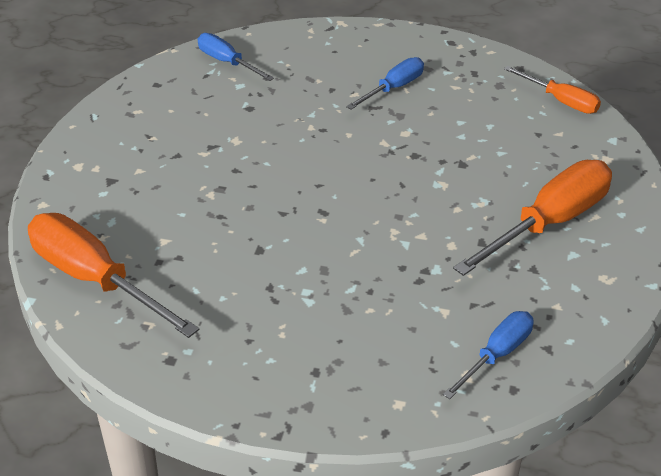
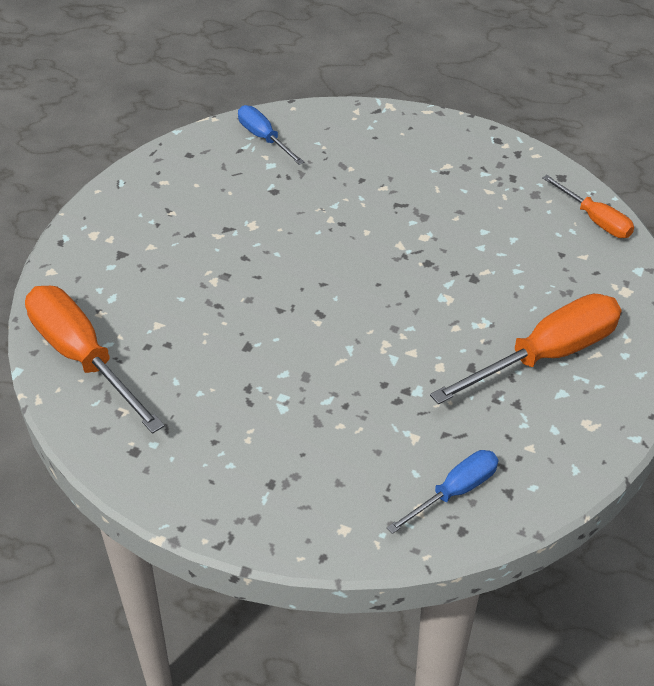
camera: 10 degrees right, 5 degrees up
blue screwdriver [346,57,424,110] -> none

